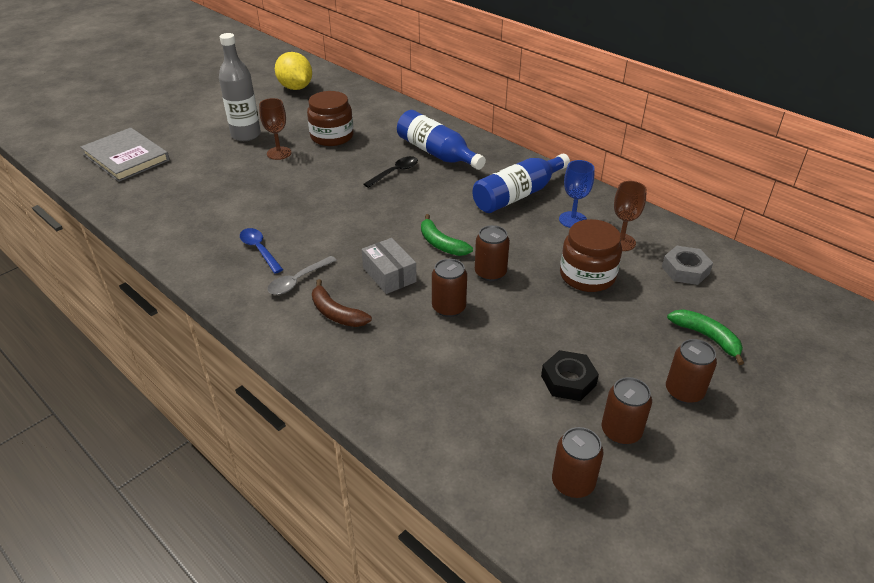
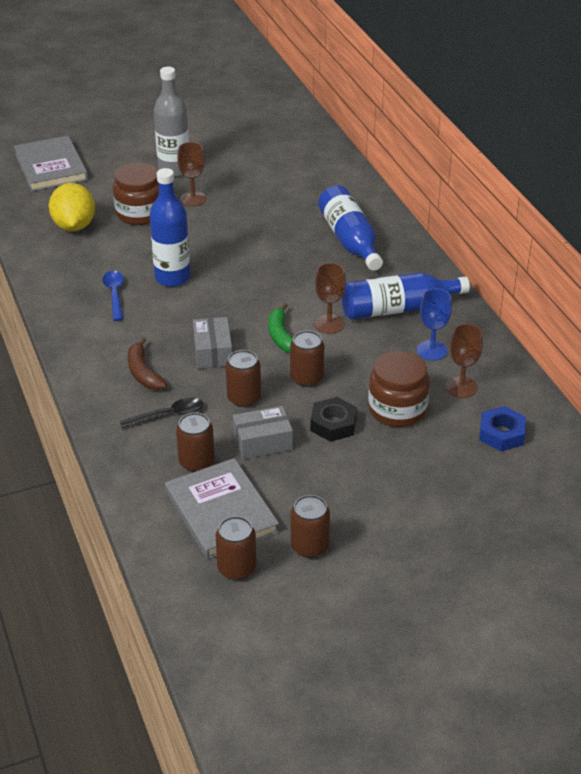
camera: 25 degrees right, 0 degrees up
grey spoon [267,256,337,295] -> none
yellow lemon [275,52,312,90] -> yellow lemon moved to [49,183,95,231]
brown jar [307,91,354,146] -> brown jar moved to [113,162,159,225]
black spoon [363,156,418,188] -> black spoon moved to [120,397,204,428]
black nut [541,350,599,401] -> black nut moved to [310,397,357,442]
grey nut [662,246,713,285] -> blue nut [479,406,526,451]
brown can [666,339,717,404] -> brown can moved to [176,412,215,472]
green banana [667,309,744,365] -> none
none -> blue bottle [149,168,190,287]
none -> grey book [165,458,279,559]
none -> grey box [233,406,293,459]
none -> brown goblet [315,263,346,334]

